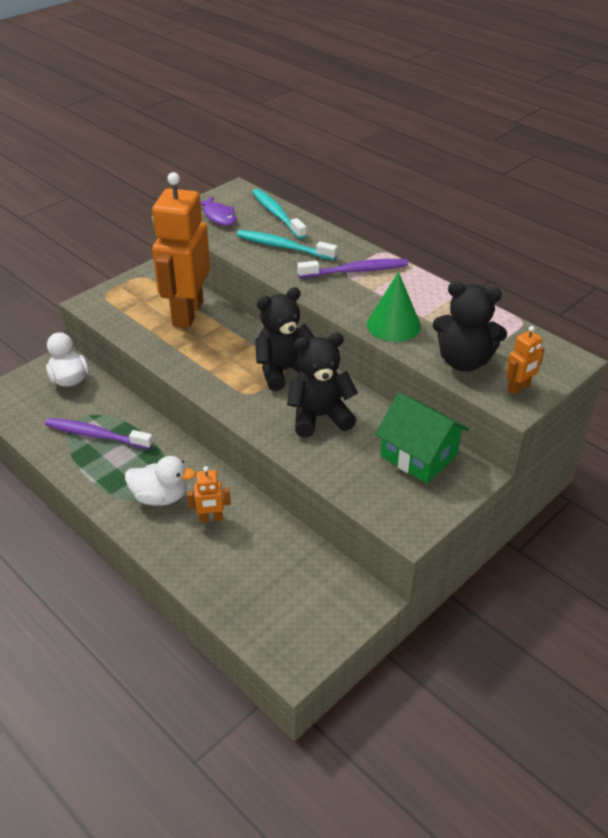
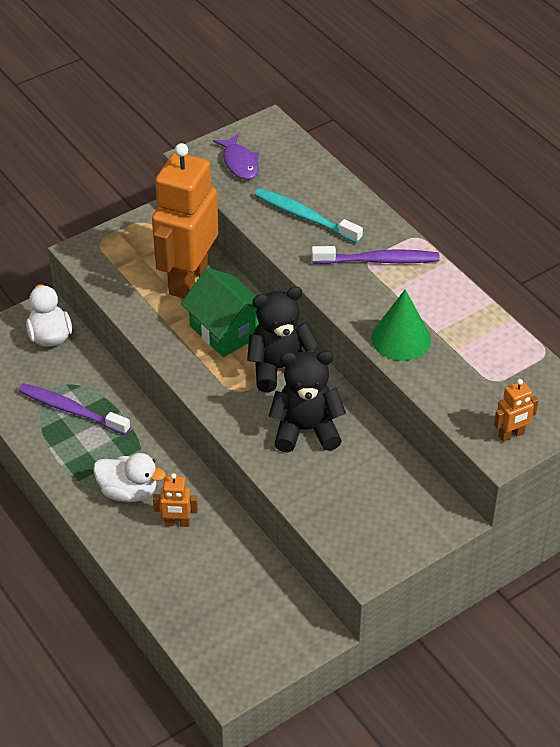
camera: 10 degrees right, 5 degrees up
turquoise toothbrush [252,189,307,239] -> none
green house [375,393,469,484] -> green house moved to [181,267,259,357]
black teddy bear [433,281,507,372] -> none

